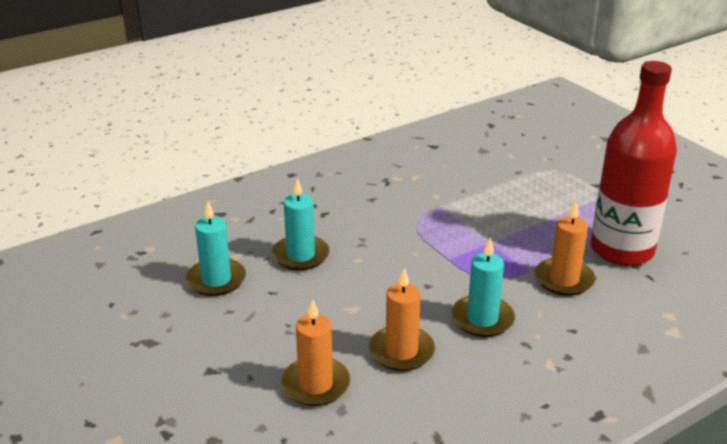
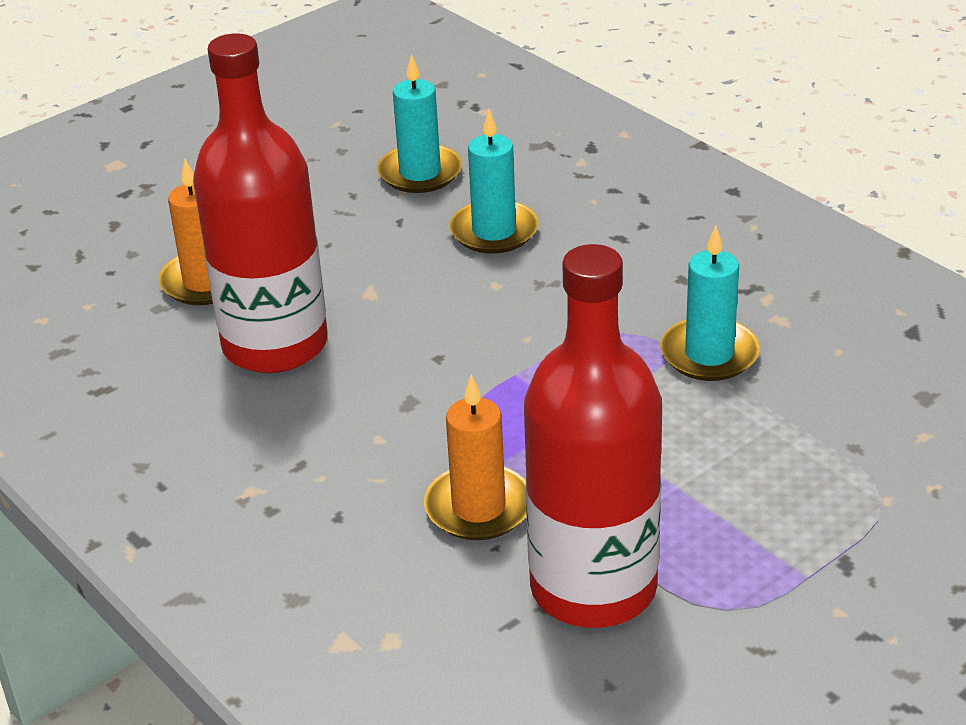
camera: 85 degrees right, 5 degrees up
orange candle [369,268,435,371] -> red bottle [193,33,327,373]
turquoise candle [451,238,515,337] -> turquoise candle moved to [660,226,760,381]

